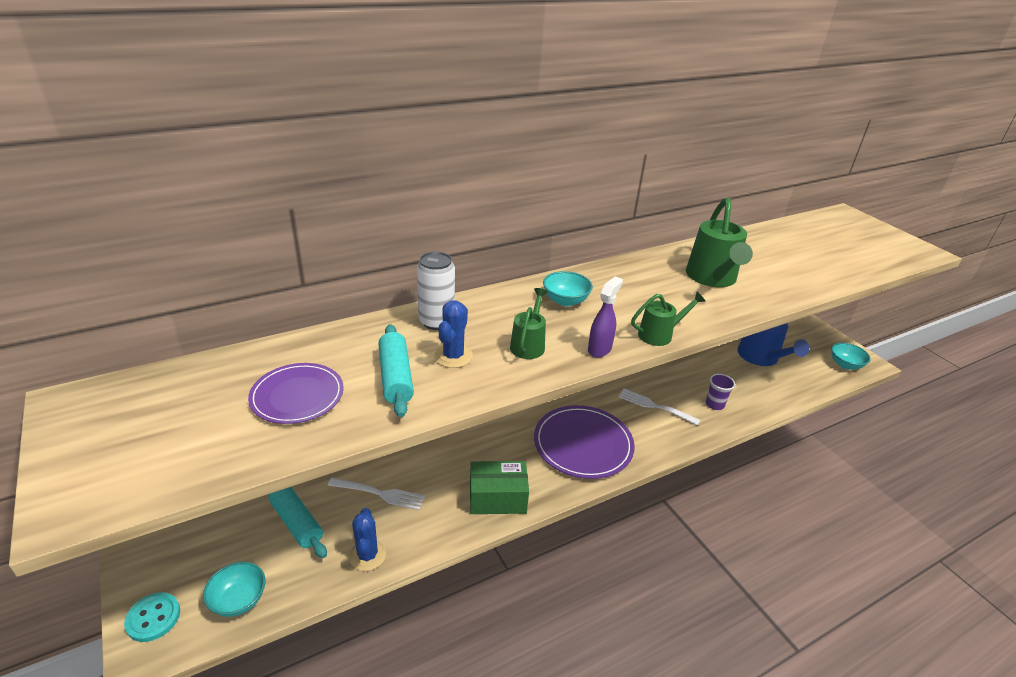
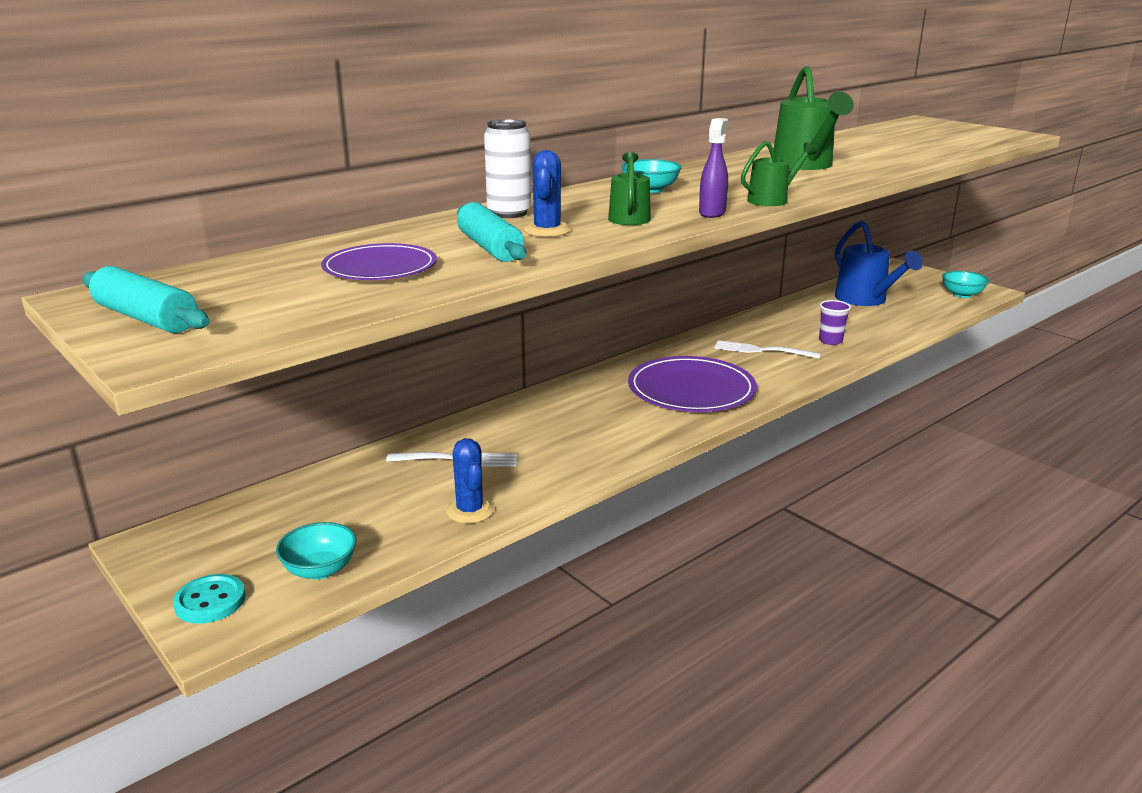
camera: 10 degrees left, 10 degrees down
turquoise rolling pin [268,487,327,558] -> turquoise rolling pin moved to [82,266,210,333]
green box [470,461,529,514] -> none

